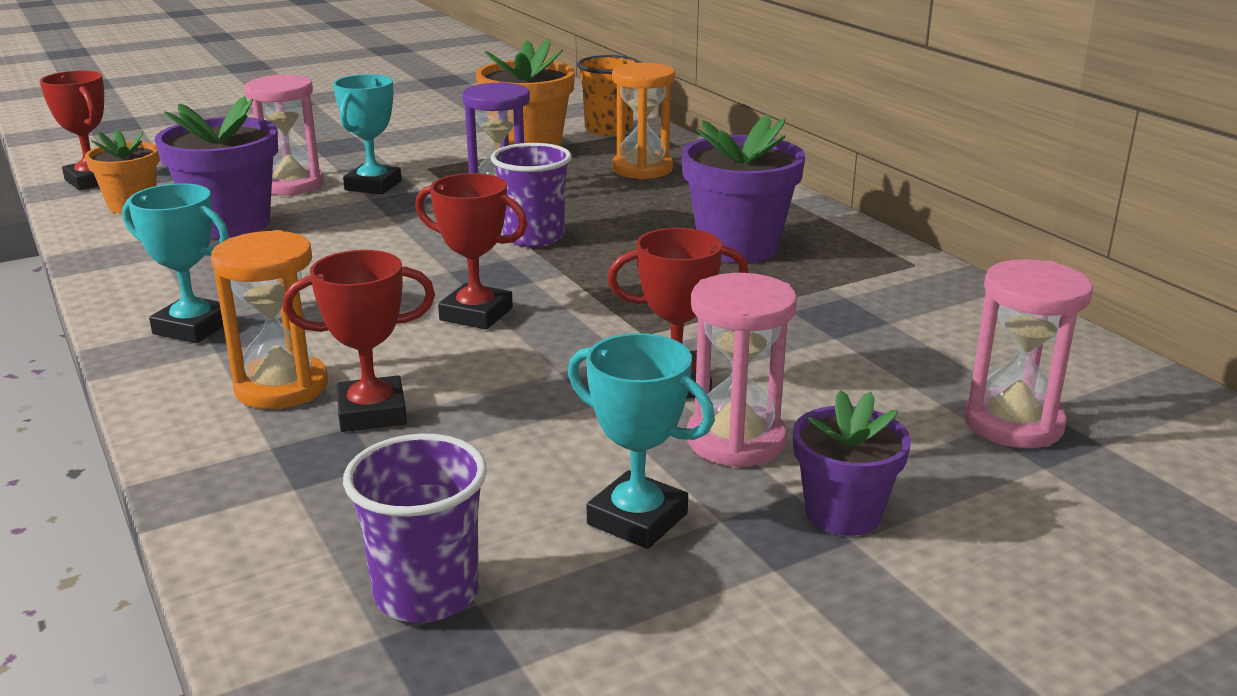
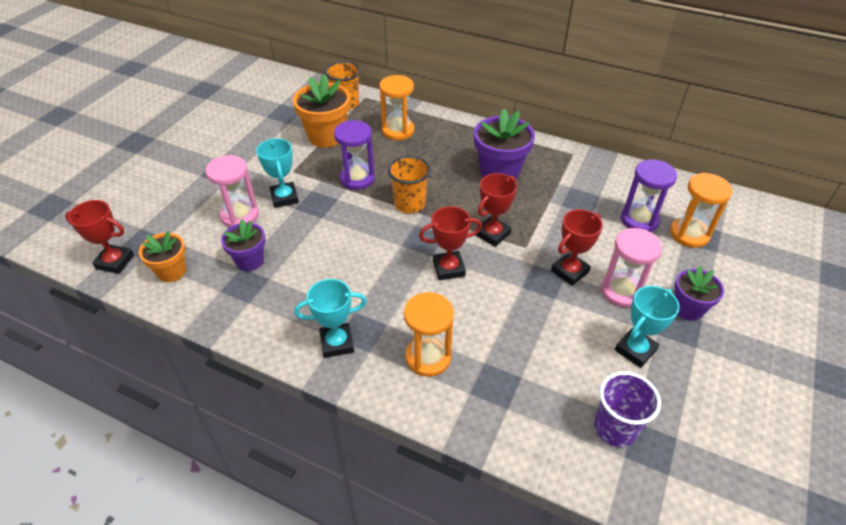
camera: 35 degrees left, 20 degrees up
purple flower pot [155,96,278,238] -> purple flower pot [221,219,265,271], size x0.62
red trophy [283,250,435,432] -> red trophy moved to [475,173,517,247]
purple cup [490,143,572,247] -> orange cup [388,156,431,213]
turquoise trophy [568,333,715,549] -> turquoise trophy turned 45 degrees counterclockwise [615,286,680,368]
pink hourglass [964,259,1093,448] -> orange hourglass [670,173,732,248]
none -> purple hourglass [621,159,677,232]

